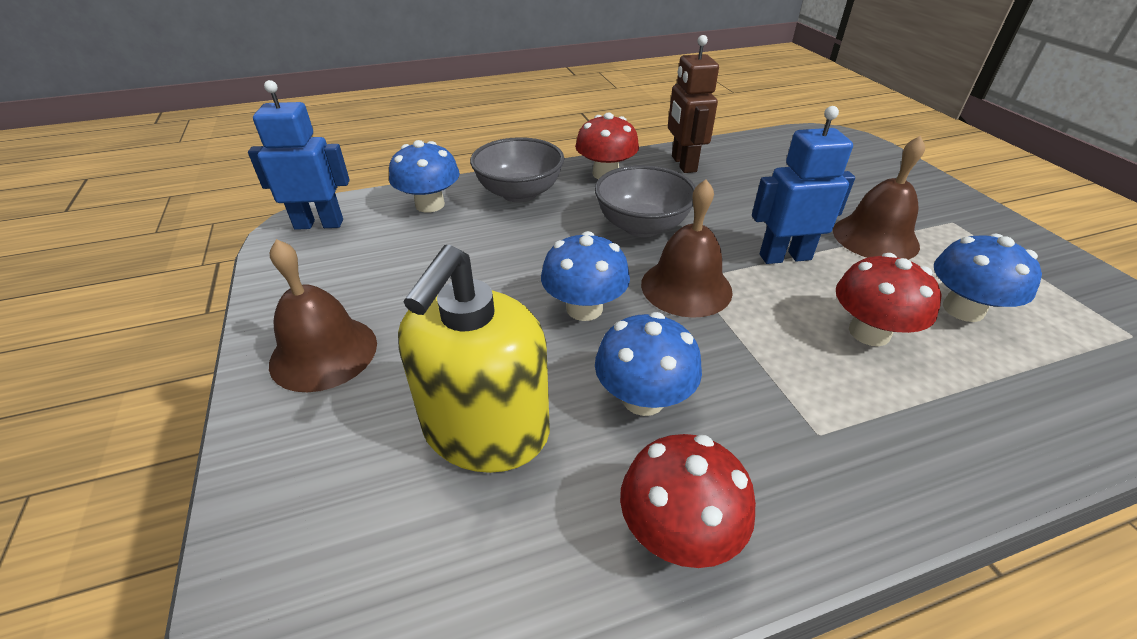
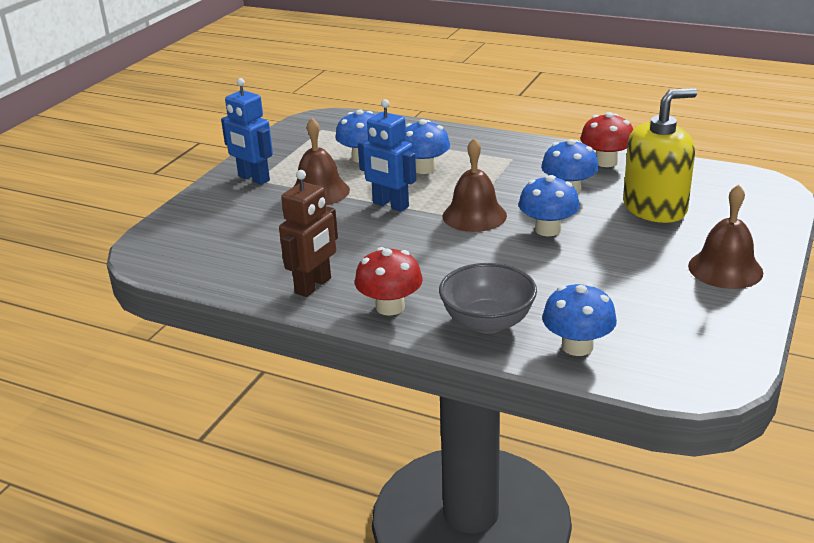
camera: 135 degrees left, 10 degrees down
blue robot [248,80,350,230] -> blue robot moved to [221,78,273,185]
grey bowl [595,165,696,237] -> none
red mushroom [836,253,942,346] -> blue mushroom [403,119,450,174]

